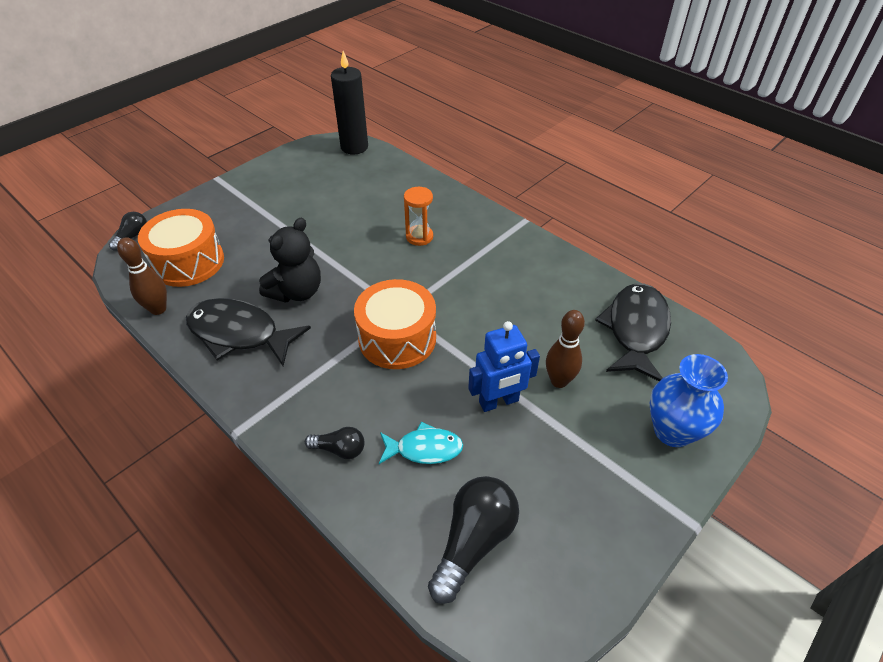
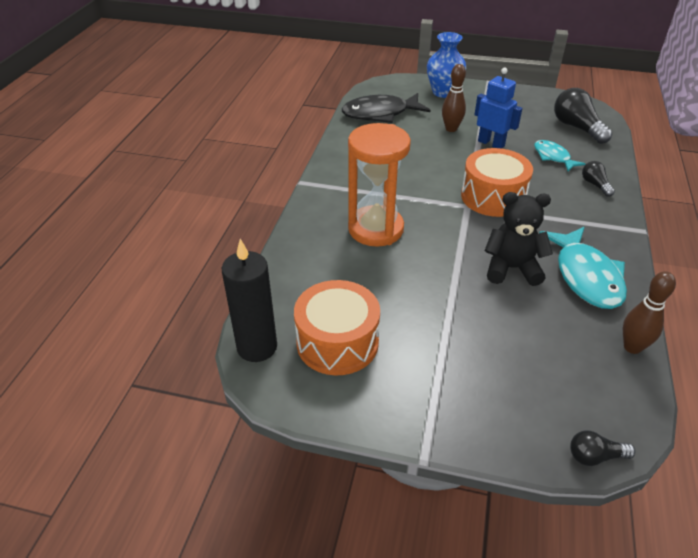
camera: 120 degrees left, 5 degrees down
orange drum [138,209,224,287] -> orange drum moved to [294,280,380,375]
black fish [186,298,311,366] -> turquoise fish [539,227,627,309]
orange hourglass [404,187,433,246] -> orange hourglass [348,123,411,247], size x1.98
black light bulb [428,476,519,604] -> black light bulb turned 60 degrees clockwise [554,88,612,144]

